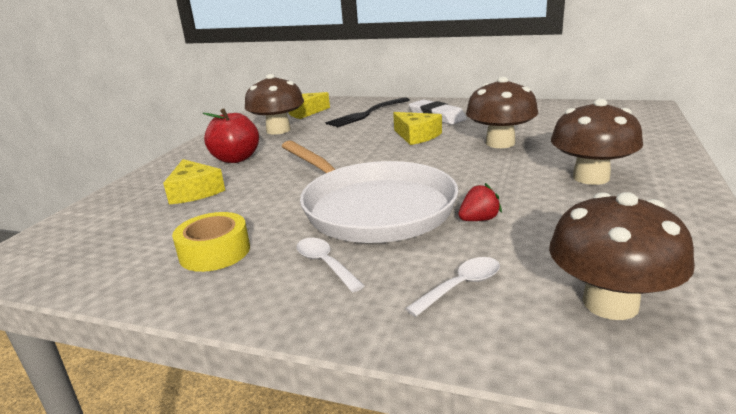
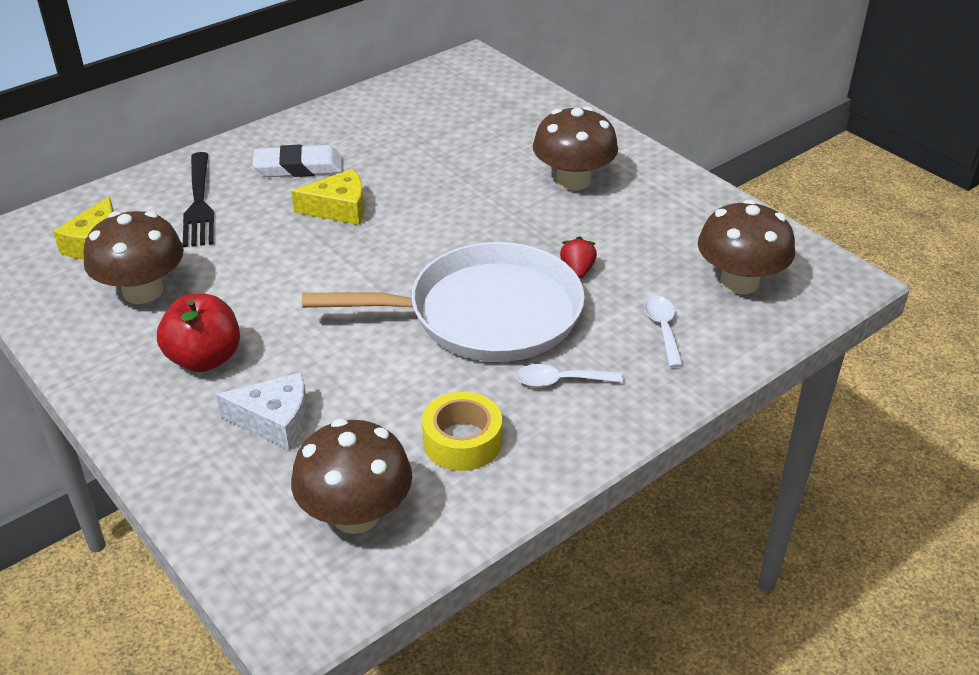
camera: 60 degrees left, 15 degrees up
yellow cheese [163,159,225,205] -> white cheese [216,372,308,450]
brown mushroom [466,77,538,148] -> brown mushroom moved to [291,419,412,534]

